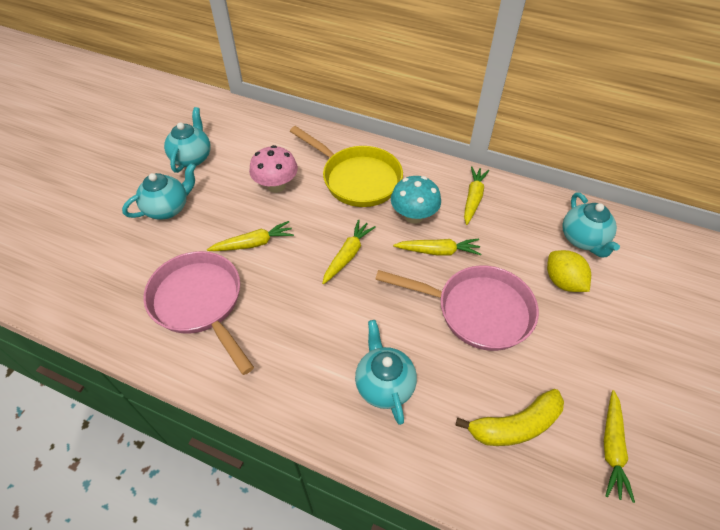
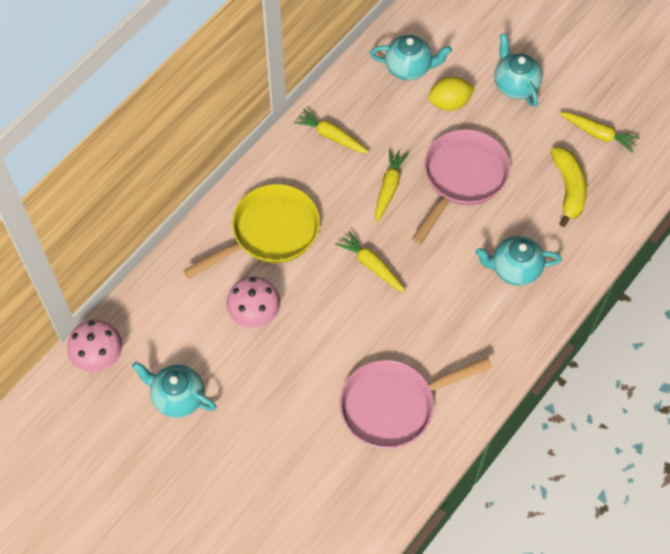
camera: 75 degrees left, 10 degrees up
turquoise teapot [122,163,196,220] -> turquoise teapot moved to [494,33,543,107]
yellow carrot [207,221,294,251] -> none
turquoise mushroom [391,176,441,224] -> none
none -> pink mushroom [67,320,122,372]

